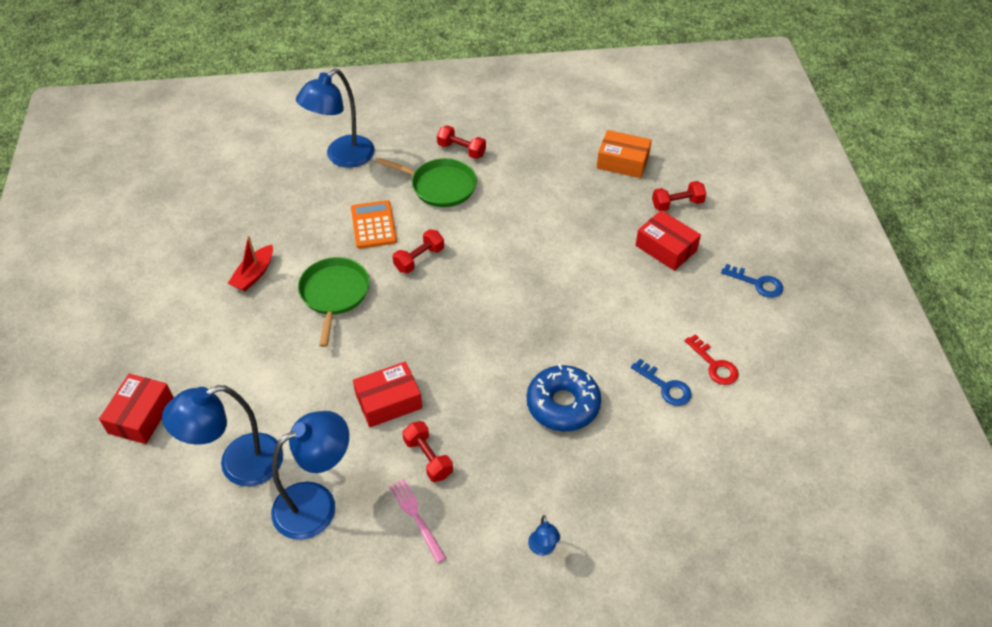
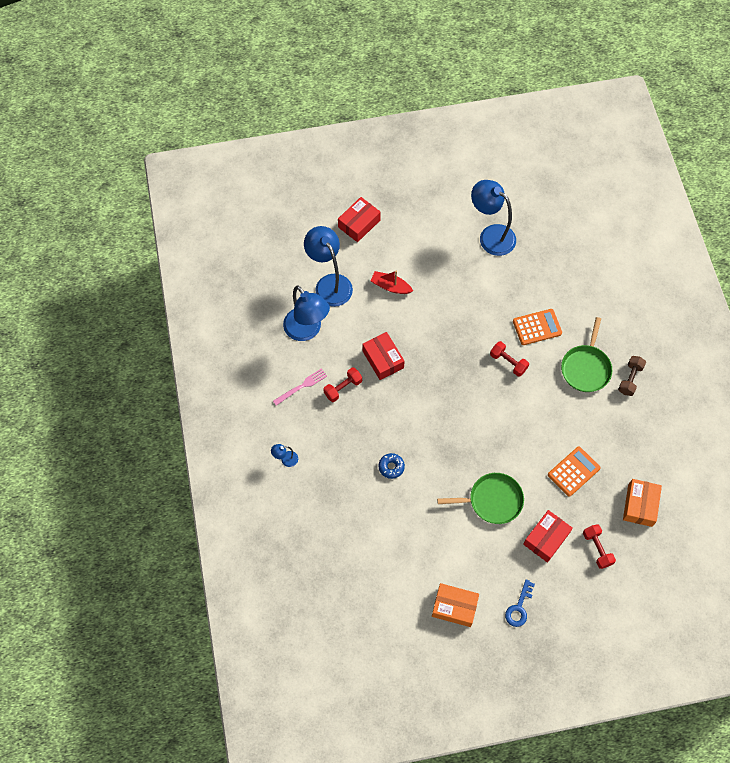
camera: 85 degrees right, 15 degrees up
red box [99,374,174,444] -> red box turned 60 degrees counterclockwise [338,197,381,242]
red boat [228,236,273,291] -> red boat moved to [370,271,413,294]
blue lamp [296,69,375,168] -> blue lamp moved to [471,180,516,256]
green pan [298,257,370,347] -> green pan moved to [437,473,524,524]
red dumbbell [437,125,486,159] -> brown dumbbell [618,356,646,396]
blue donut [527,364,601,431] -> blue donut [378,453,405,479], size x0.52
blue key [631,359,692,406] -> none
red key [685,334,739,385] -> none
none -> orange box [432,583,479,627]
none -> orange calculator [548,447,601,497]

